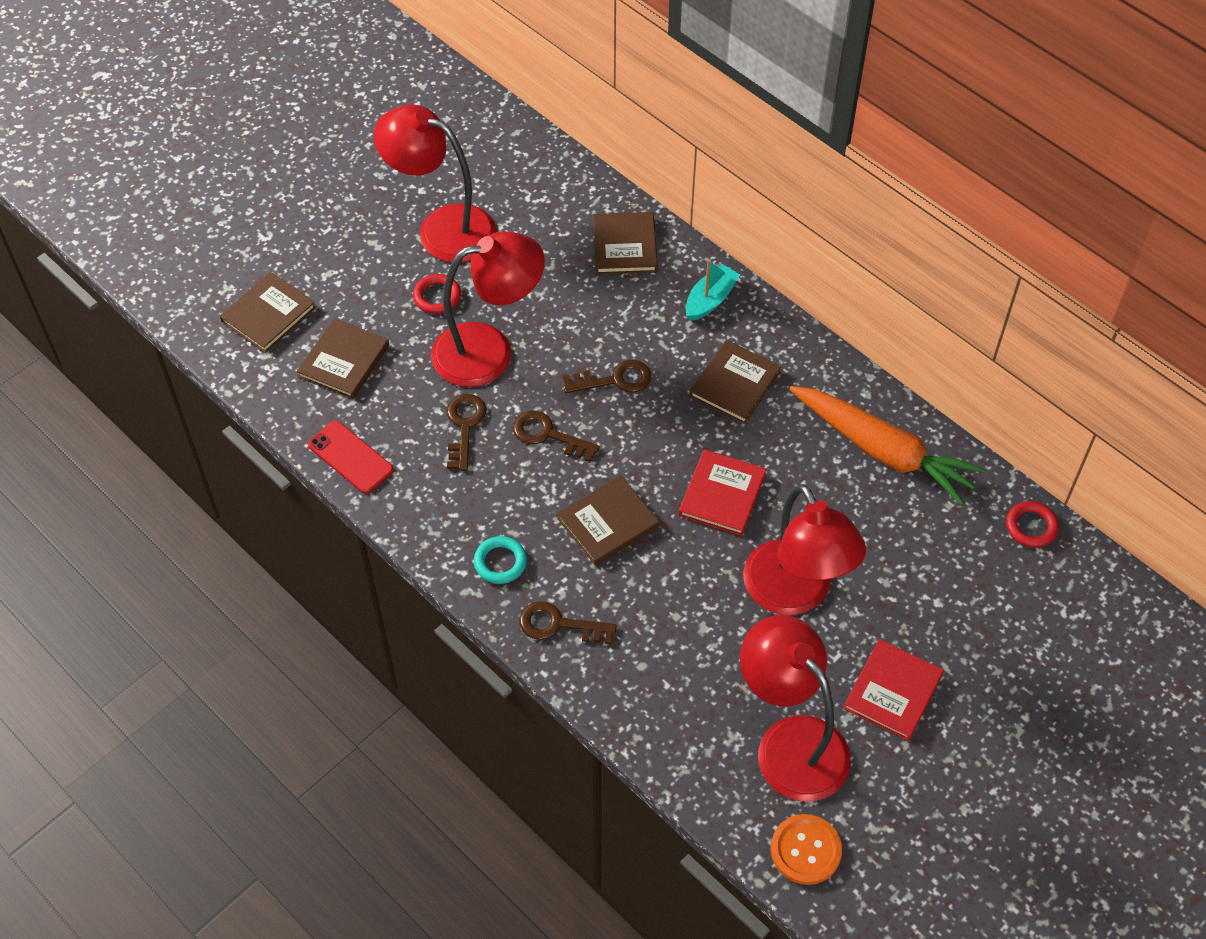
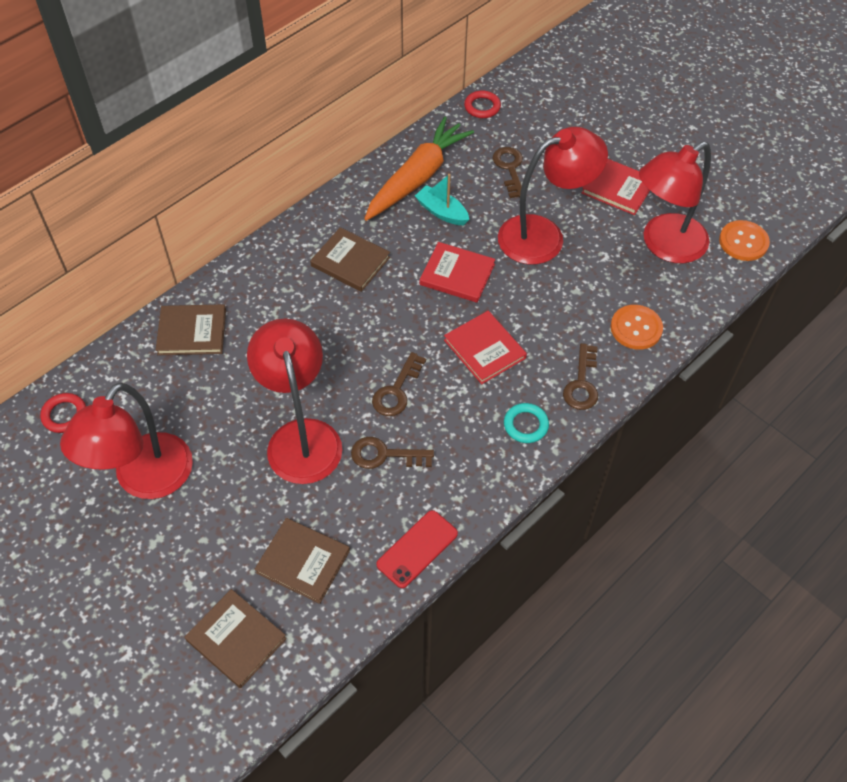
camera: 90 degrees left, 0 degrees up
red ring [413,274,461,314] -> red ring moved to [40,393,86,433]
brown book [557,475,659,566] -> red book [444,311,527,384]
brown key [563,360,652,393] -> brown key moved to [493,147,523,198]
turquoise boat [686,259,740,321] -> turquoise boat moved to [415,174,469,225]
none -> orange button [611,305,663,350]

